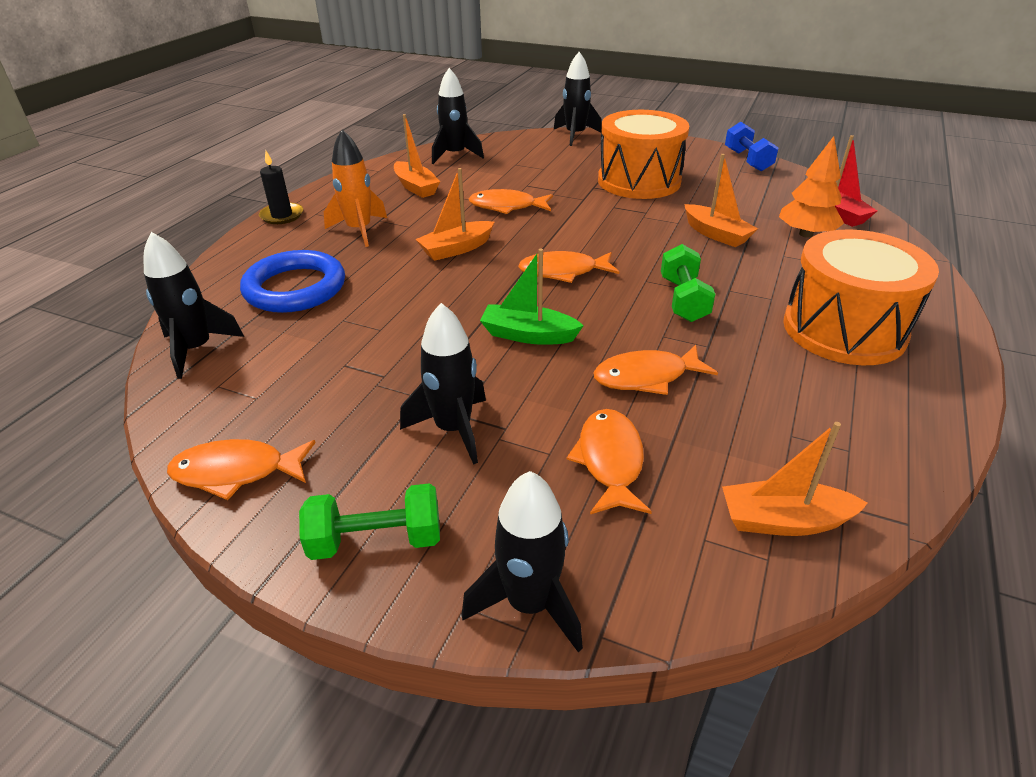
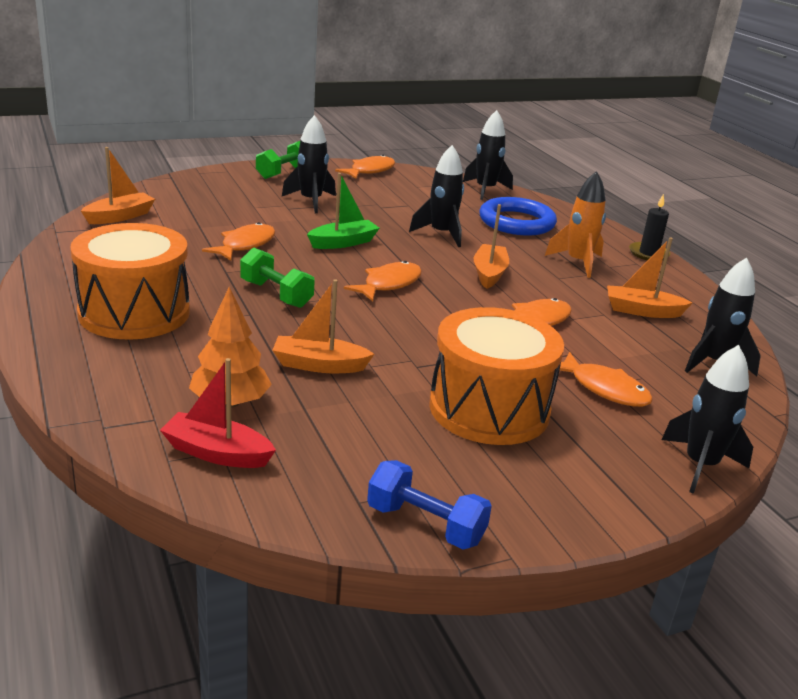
camera: 130 degrees right, 10 degrees down
black rocket [462,471,583,652] -> black rocket moved to [409,145,464,247]
orange fish [567,409,652,514] -> orange fish moved to [560,352,653,407]

